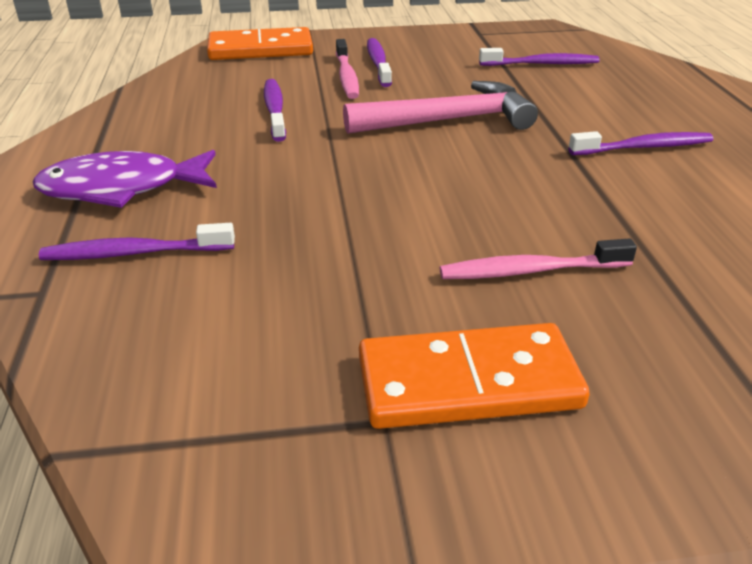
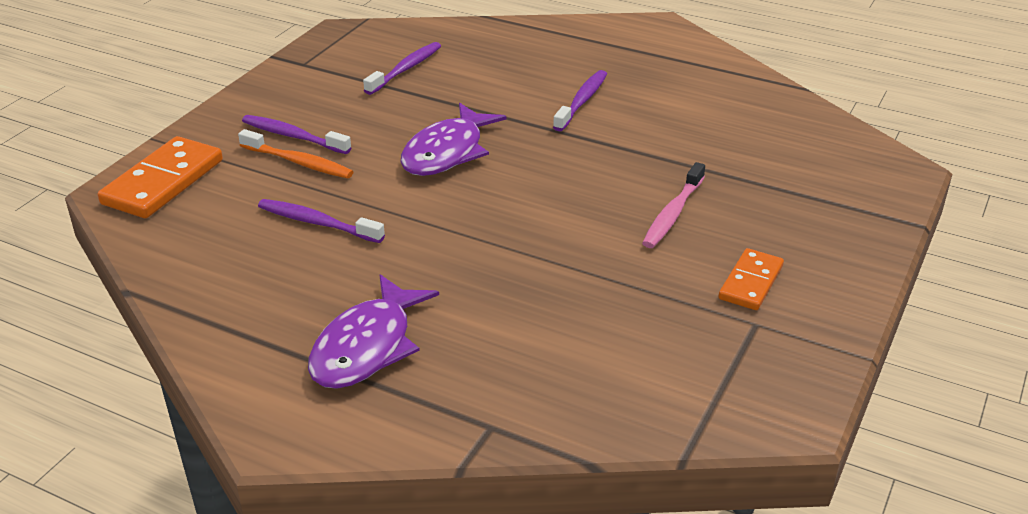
camera: 55 degrees left, 0 degrees up
purple toothbrush [39,223,235,260] -> none
pink toothbrush [336,39,359,99] -> orange toothbrush [238,129,354,179]
pink hammer [343,81,538,134] -> purple fish [401,103,507,176]
orange domino [359,323,590,429] -> orange domino [719,248,784,310], size x0.61

